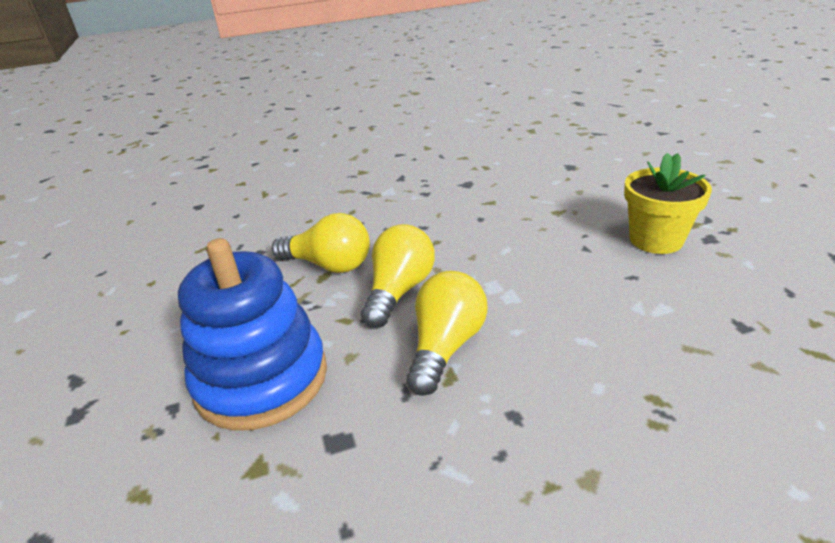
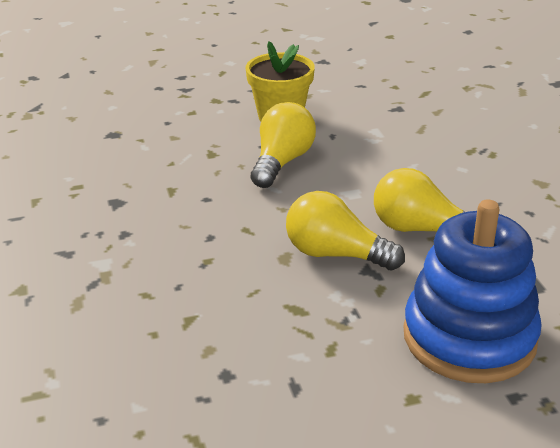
camera: 90 degrees left, 0 degrees up
yellow light bulb [272,213,370,273] -> yellow light bulb moved to [251,102,316,188]

